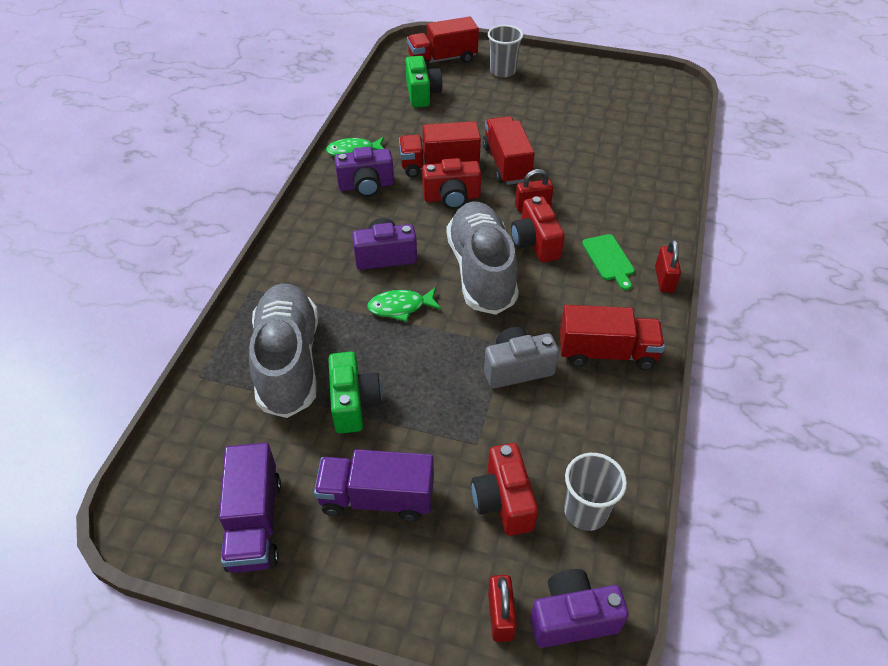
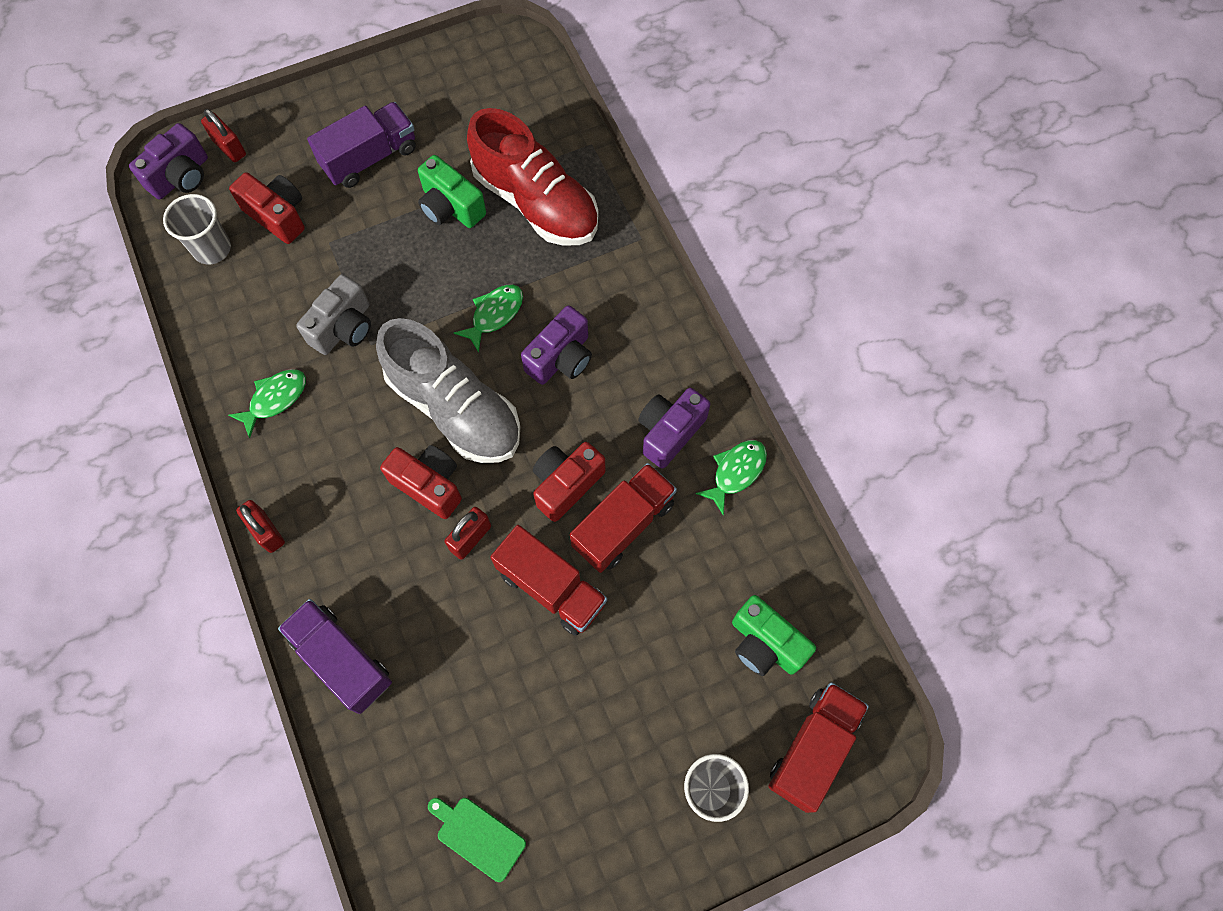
camera: 140 degrees right, 20 degrees up
purple truck [219,443,281,573] -> purple truck moved to [278,599,392,714]
grey shoe [249,284,318,418] -> red shoe [467,108,598,245]
red truck [560,305,665,370] -> green fish [228,369,306,438]
green cutting board [582,234,635,290] -> green cutting board moved to [428,798,526,882]

